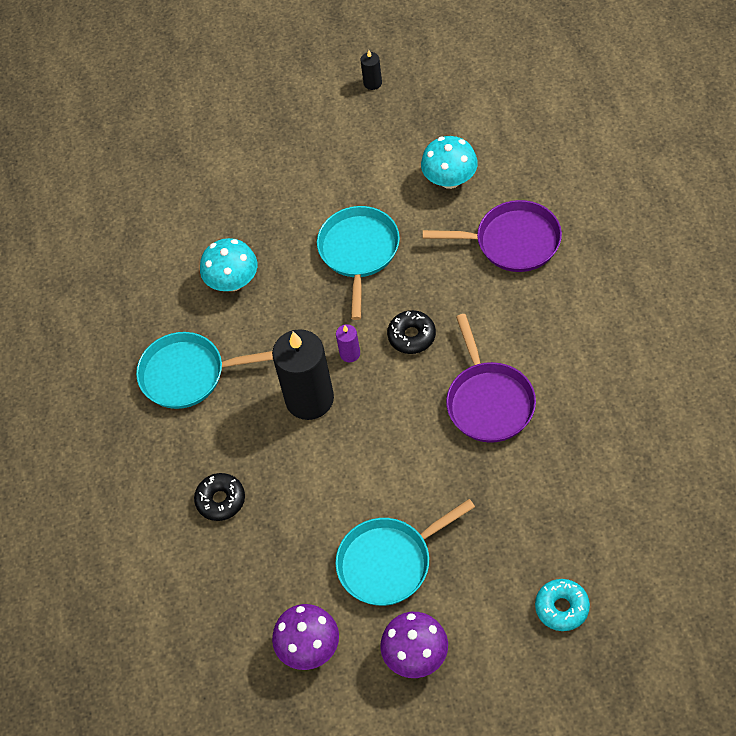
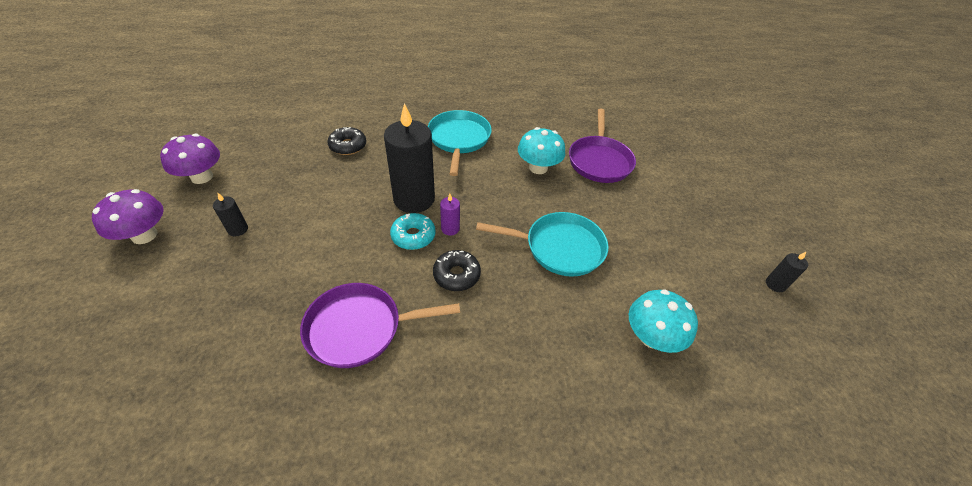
camera: 85 degrees right, 10 degrees down
turquoise pan [335,499,475,606] -> black candle [213,193,248,236]
purple pan [423,200,562,272] -> purple pan moved to [569,109,636,183]
turquoise donut [535,579,590,631] -> turquoise donut moved to [390,213,436,250]

